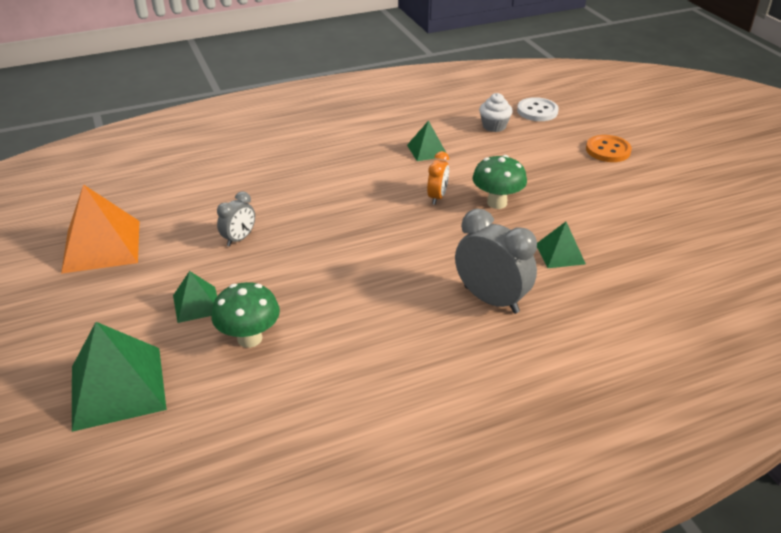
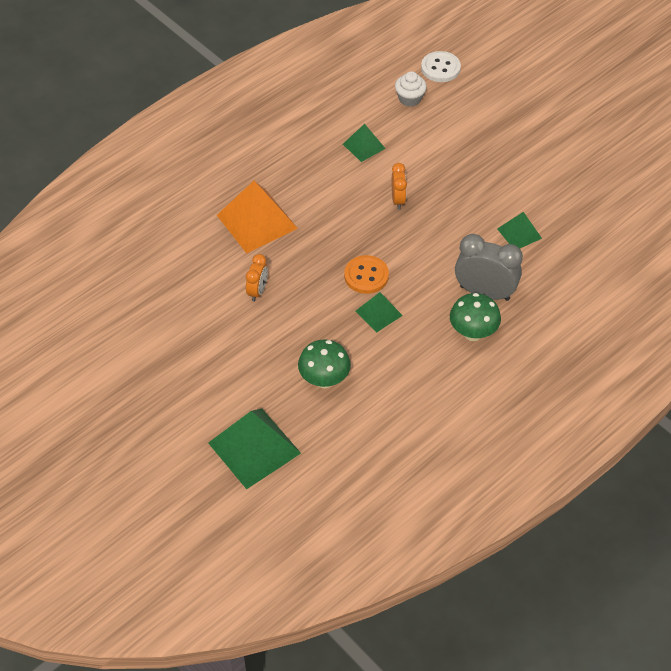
camera: 20 degrees left, 15 degrees up
orange pyramid [61,184,140,274] -> orange pyramid moved to [217,181,298,253]
green pyramid [173,271,217,323] -> green pyramid moved to [356,292,403,333]
grey clock [217,191,255,246] -> orange clock [246,254,268,301]
green mushroom [473,155,527,209] -> green mushroom moved to [450,293,501,341]
orange button [586,135,632,162] -> orange button moved to [344,255,389,294]

